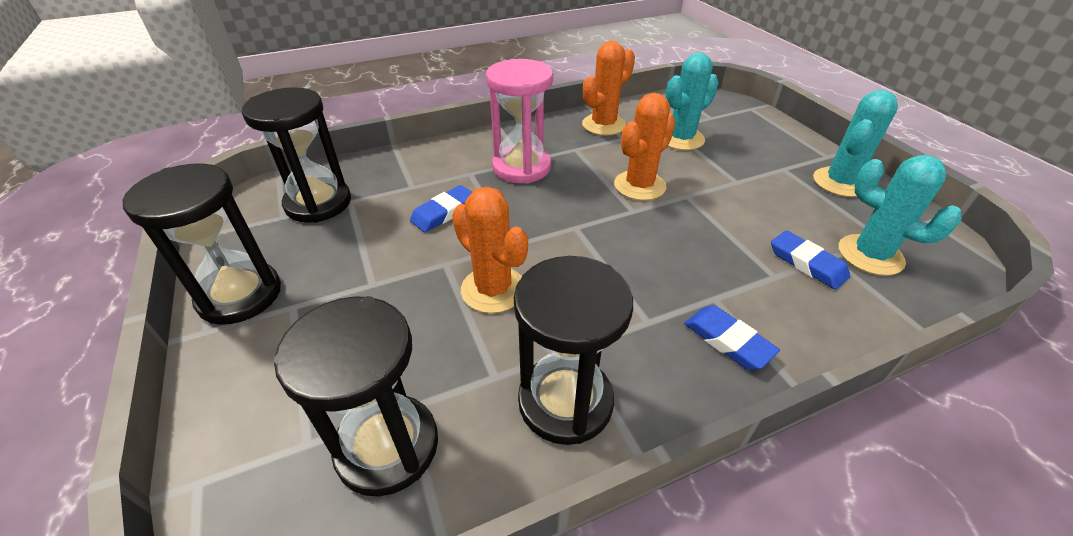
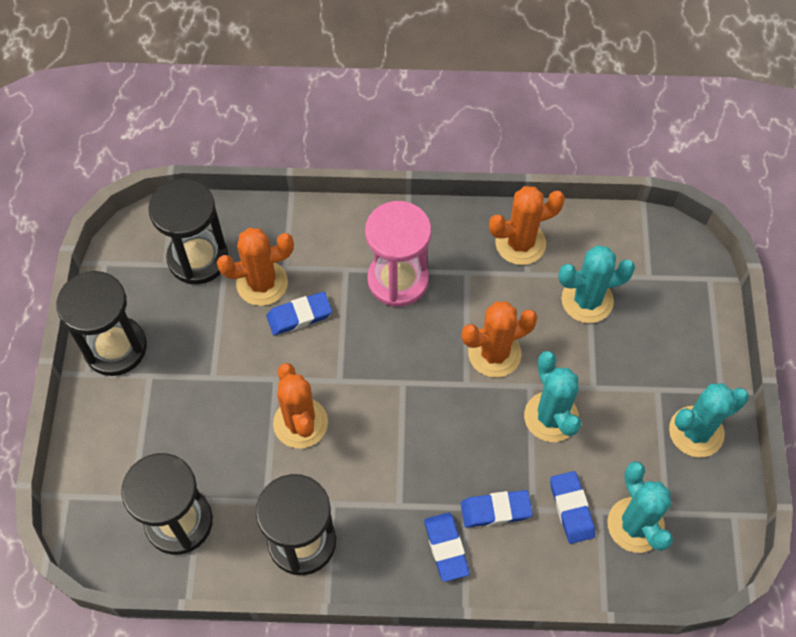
camera: 25 degrees right, 20 degrees up
none -> orange cactus [217,228,294,306]
none -> blue eraser [461,490,533,528]
none -> turquoise cactus [524,351,581,442]

